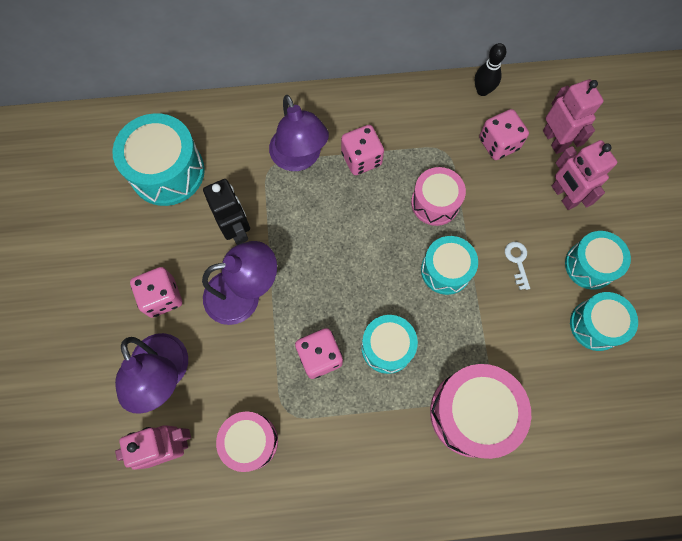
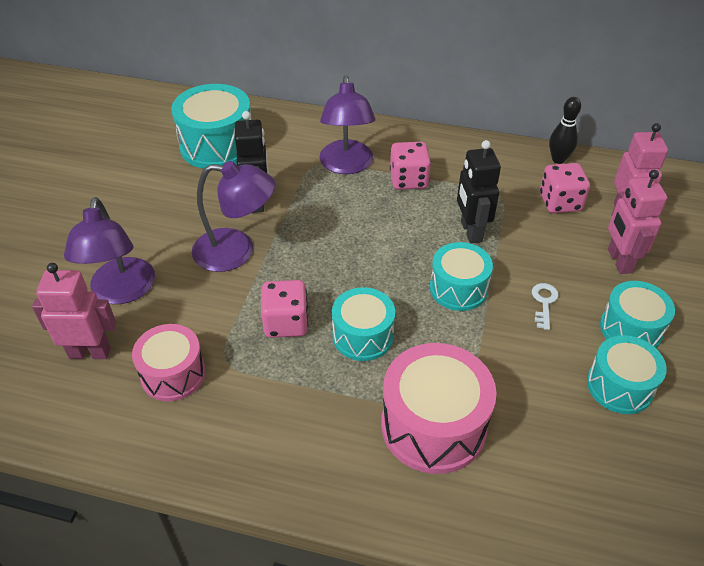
camera: 20 degrees right, 25 degrees down
pink dice [130,267,182,318] -> none
pink drum [411,167,466,226] -> black robot [457,140,501,244]

